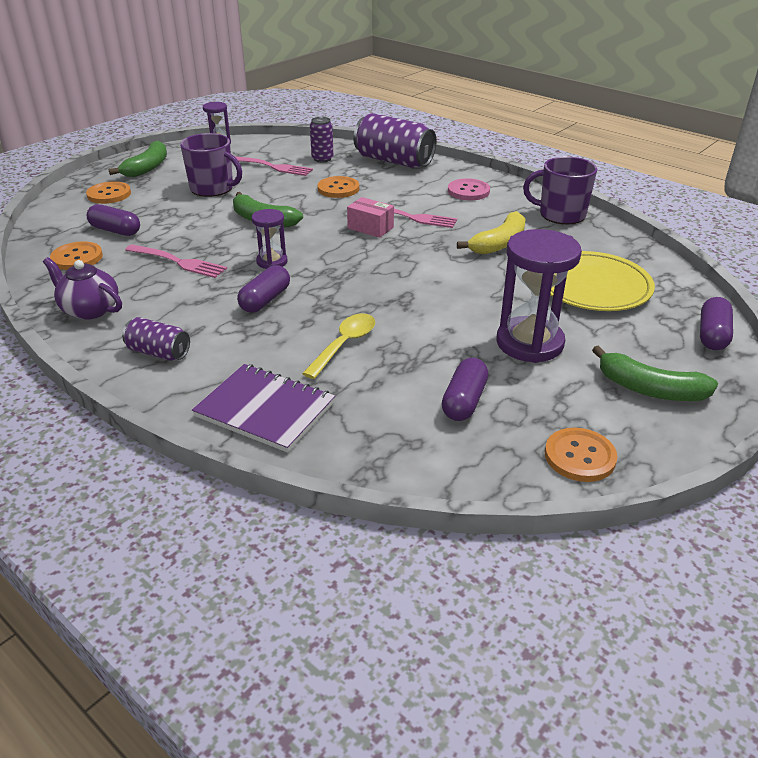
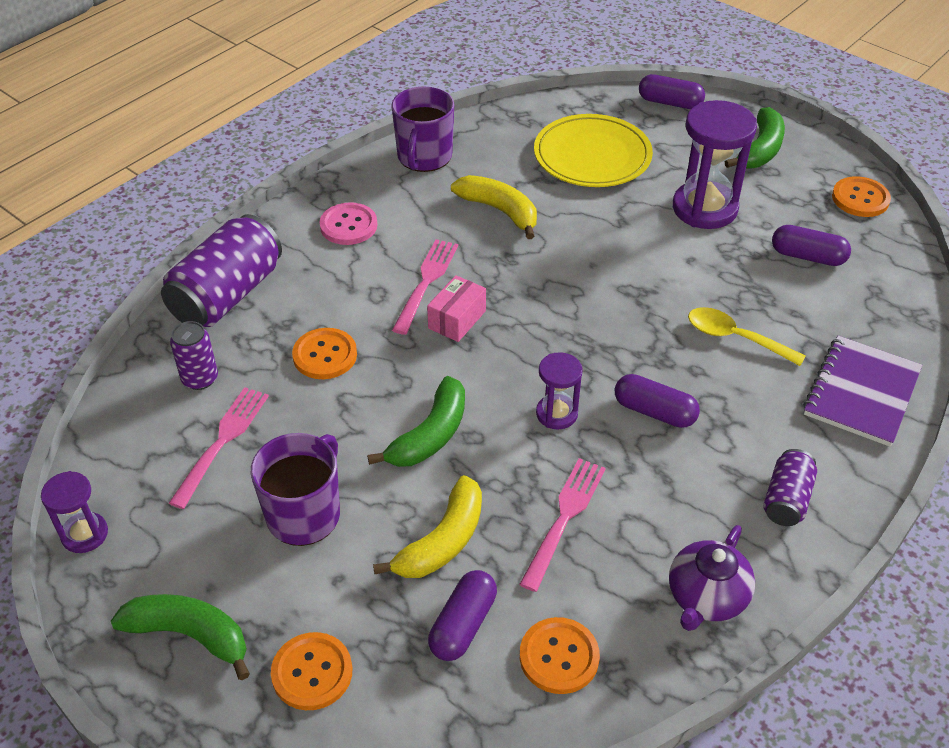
camera: 90 degrees left, 10 degrees up
none -> yellow banana [373,475,482,578]

